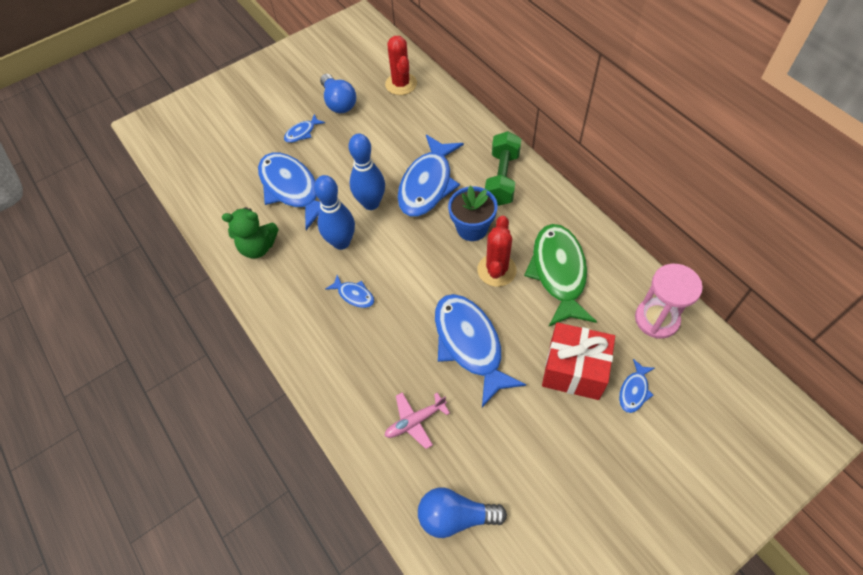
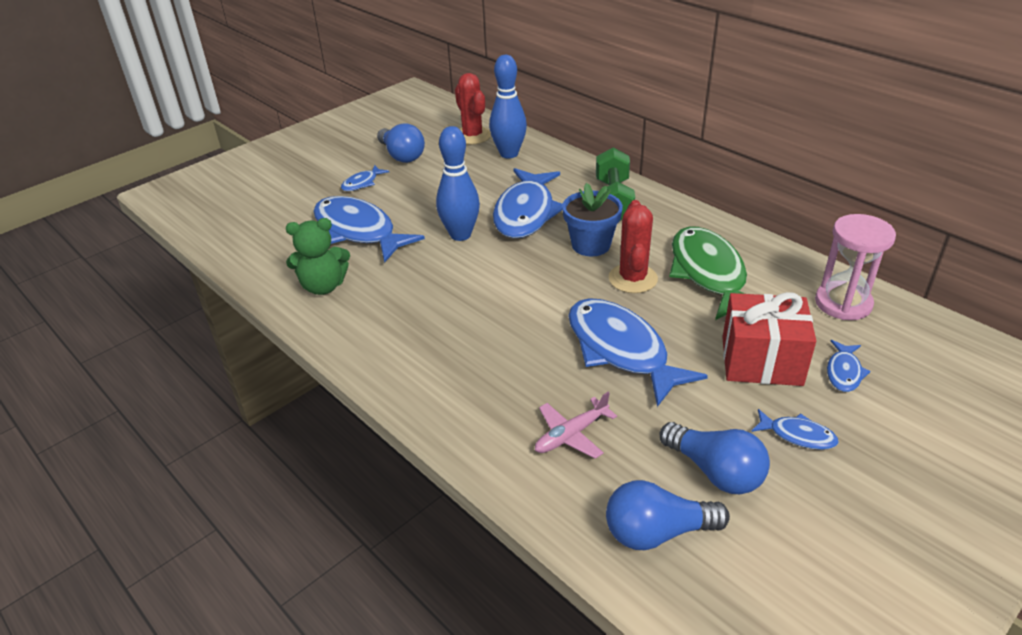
camera: 10 degrees left, 20 degrees down
blue bowling pin [314,175,355,250] -> blue bowling pin moved to [489,55,527,159]
blue fish [325,275,374,308] -> blue fish moved to [751,409,839,450]
none -> blue light bulb [660,422,770,494]

